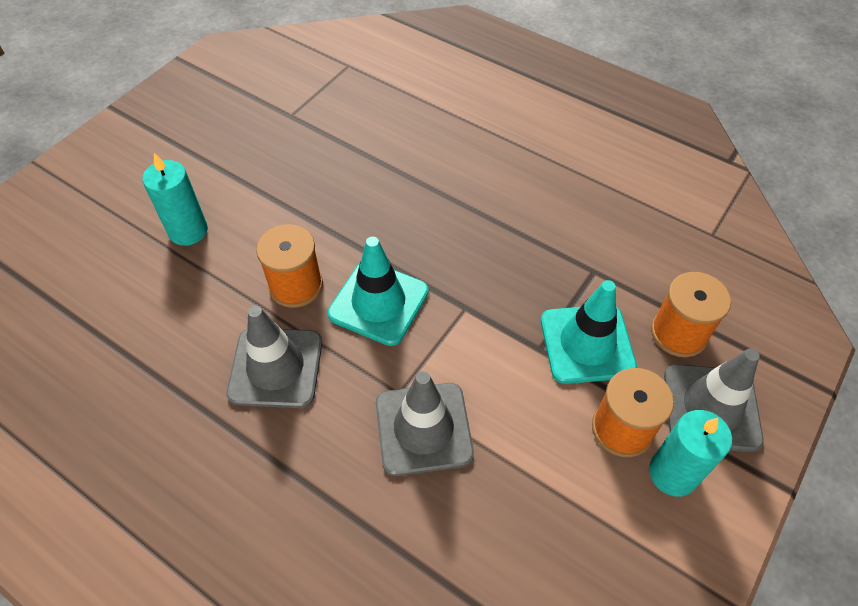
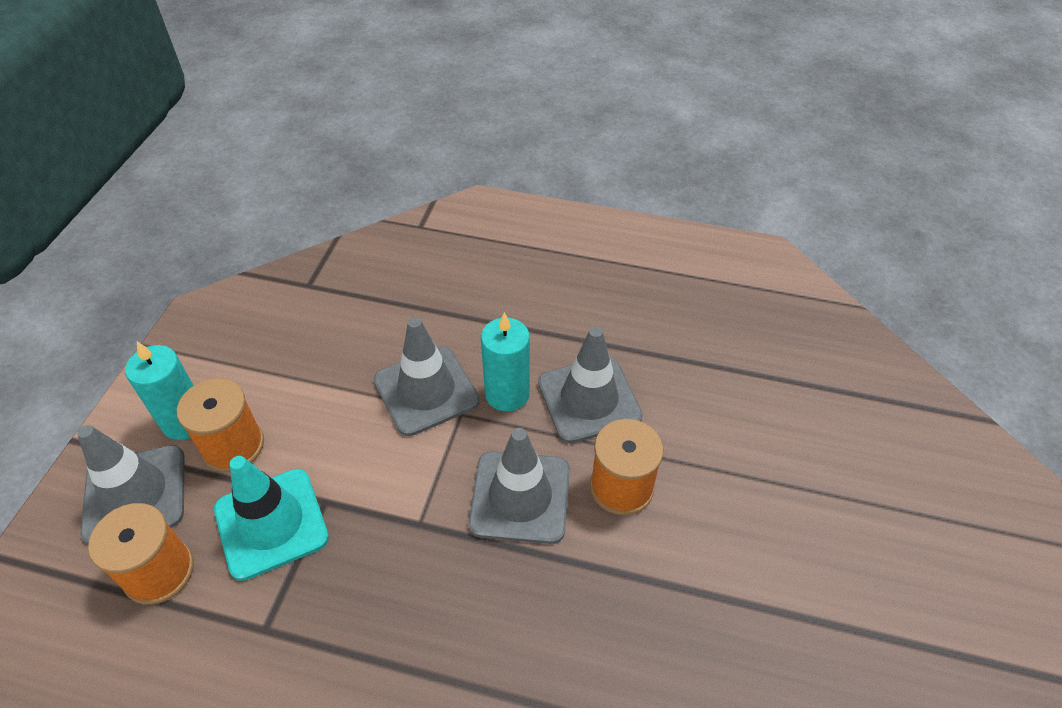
camera: 160 degrees right, 5 degrees down
turquoise candle [142,153,208,246] -> turquoise candle moved to [481,312,530,412]
turquoise traffic cone [328,237,429,346] -> grey traffic cone [468,428,570,544]

